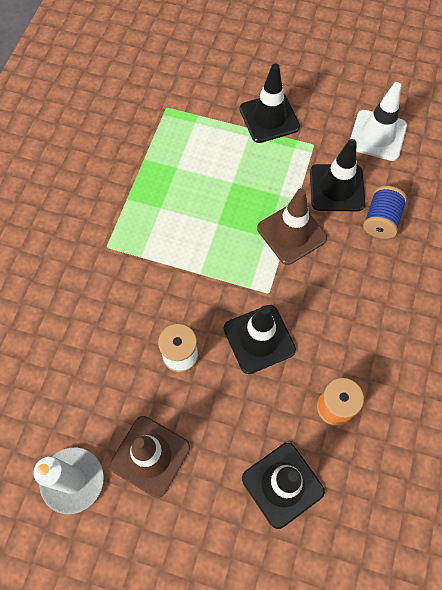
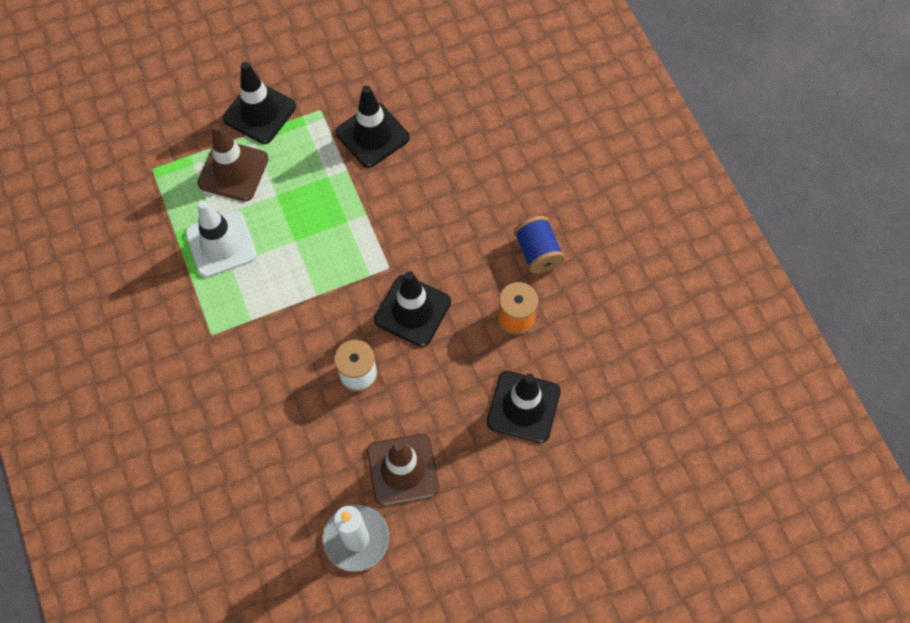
camera: 40 degrees left, 0 degrees up
brown traffic cone [257,188,327,265] -> brown traffic cone moved to [197,123,269,202]
white traffic cone [350,82,407,161] -> white traffic cone moved to [185,200,257,277]
blue spool [363,186,407,239] -> blue spool moved to [514,216,565,274]

